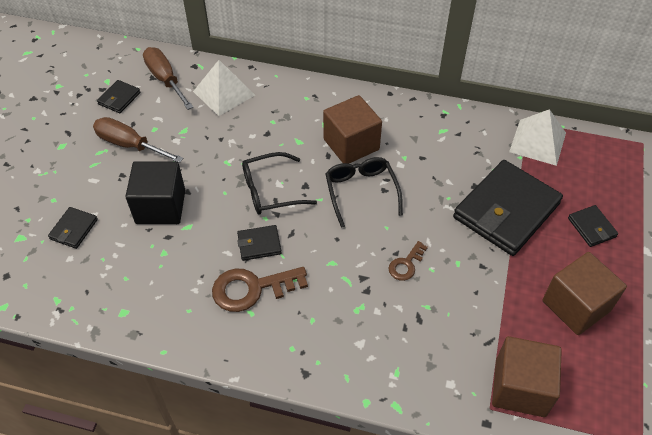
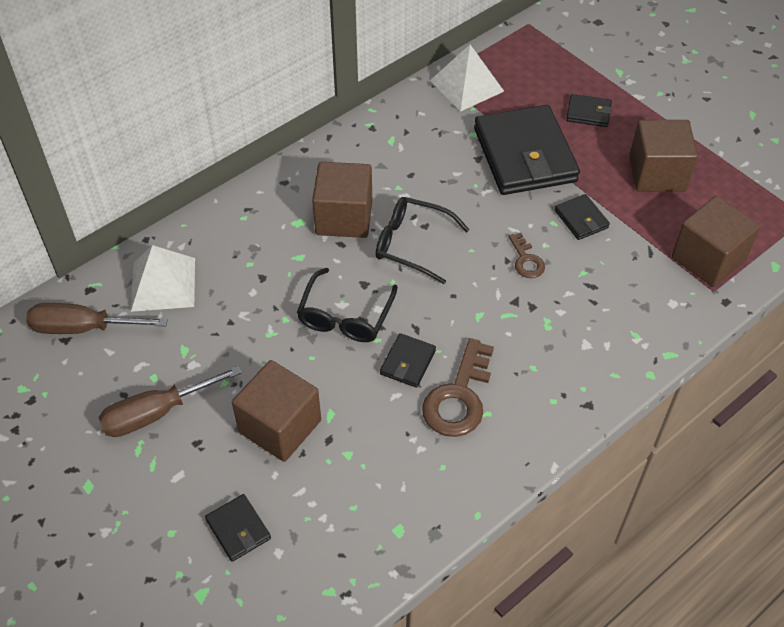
camera: 55 degrees left, 0 degrees up
black wallet [97,80,141,113] -> black wallet moved to [555,194,610,240]
black cube [125,161,185,224] -> brown cube [232,360,321,462]

